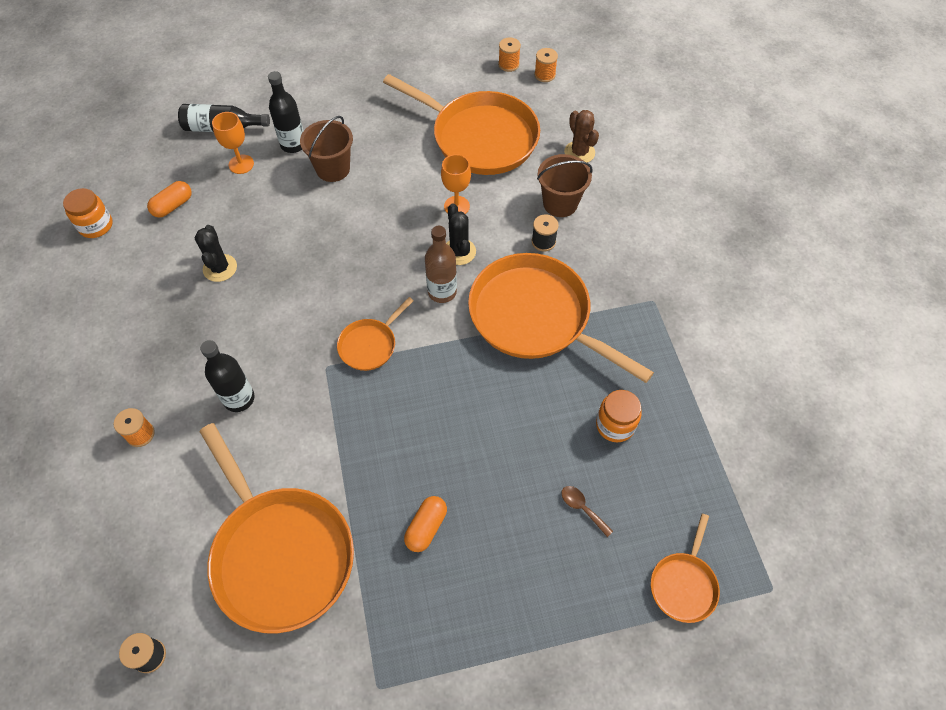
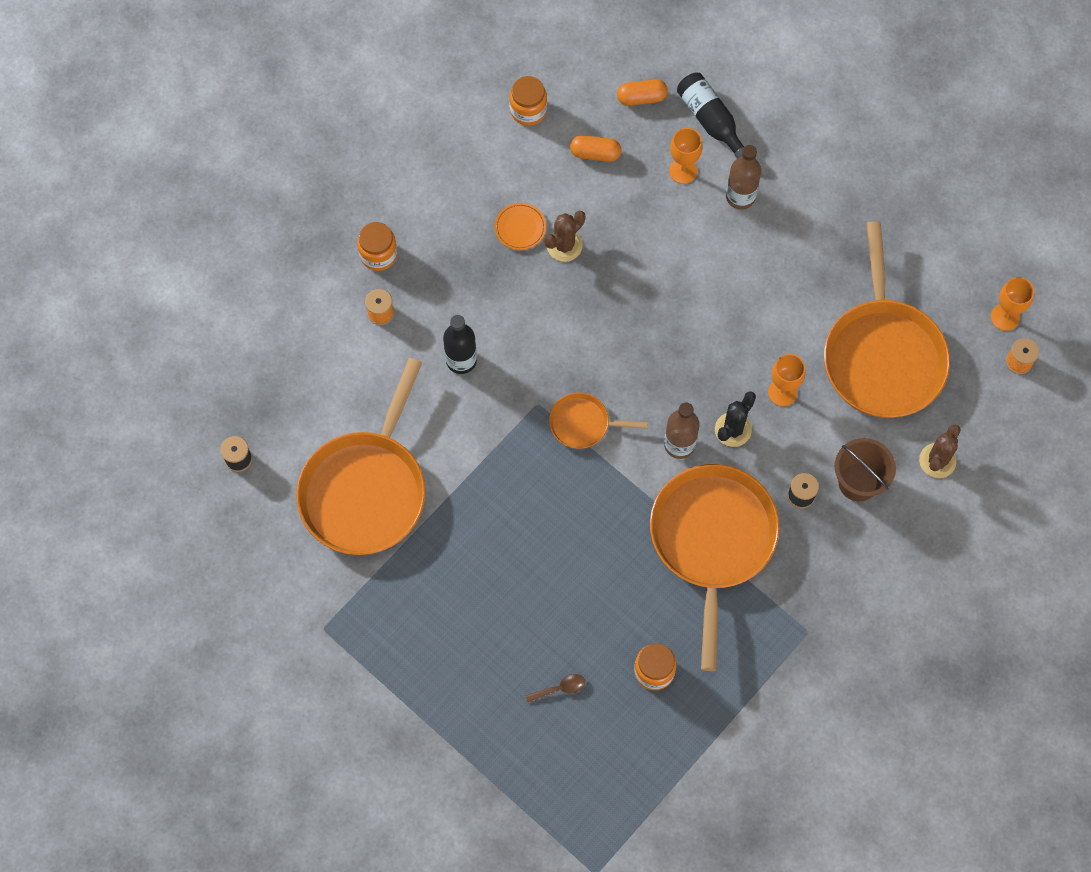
camera: 55 degrees right, 10 degrees up
black cactus [195,225,237,282] -> brown cactus [544,211,585,262]
black bottle [268,71,304,153] -> brown bottle [726,145,761,209]
brown bucket [300,116,353,182] -> none
orange capsule [404,496,447,552] -> orange capsule moved to [617,79,668,106]
orange spool [498,37,521,72] -> orange goblet [991,277,1034,331]
brown spoon [561,486,613,537] -> brown spoon turned 60 degrees clockwise [525,674,585,703]
orange pan [651,514,720,623] -> none
none -> orange jar [357,222,397,271]
none -> orange plate [494,203,546,250]

